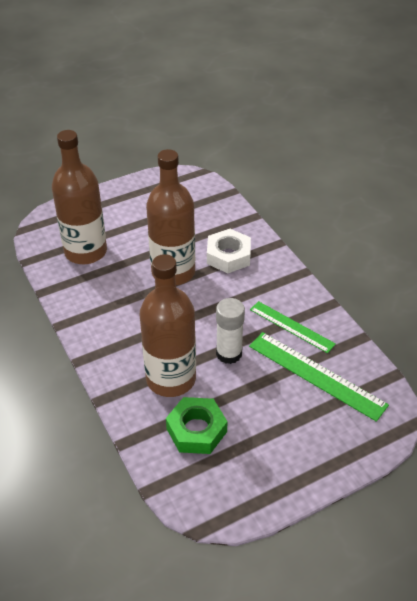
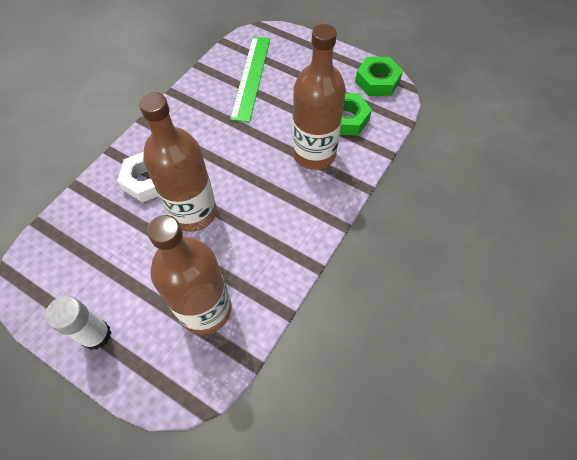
camera: 120 degrees left, 15 degrees up
white glue stick [216,298,245,364] -> white glue stick moved to [45,296,111,350]
green ruler [250,301,336,353] -> none
none -> green nut [355,57,403,96]

